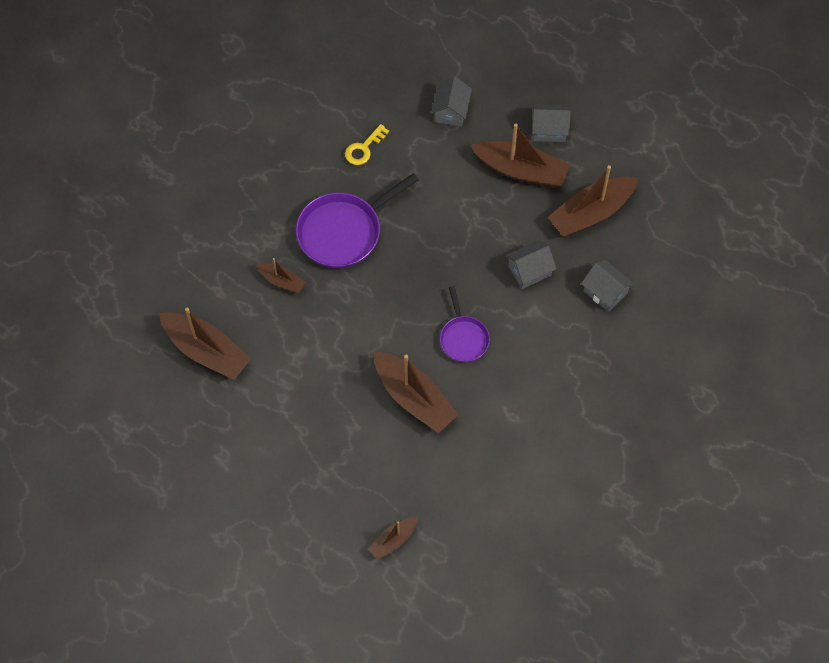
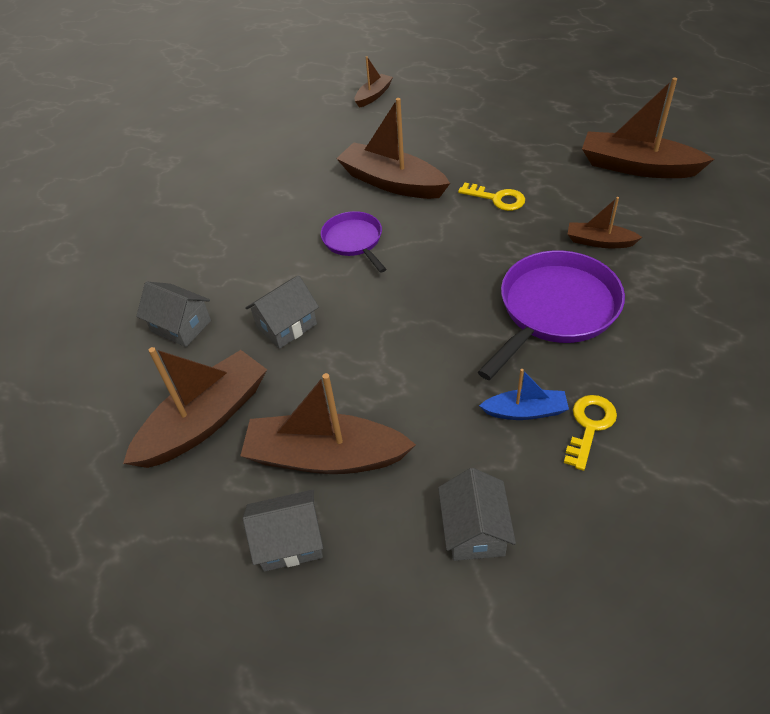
camera: 170 degrees right, 15 degrees down
none -> yellow key [458,182,525,211]
none -> blue boat [479,369,569,420]

